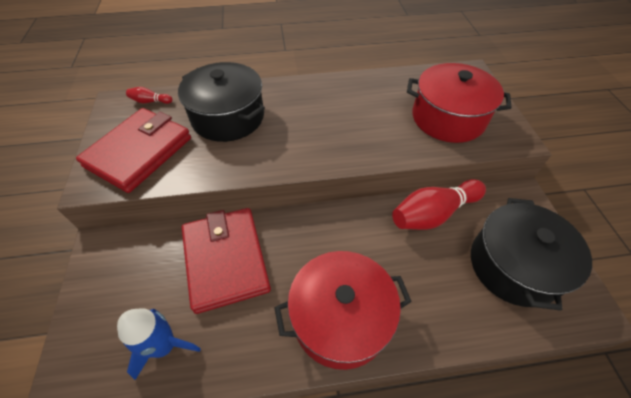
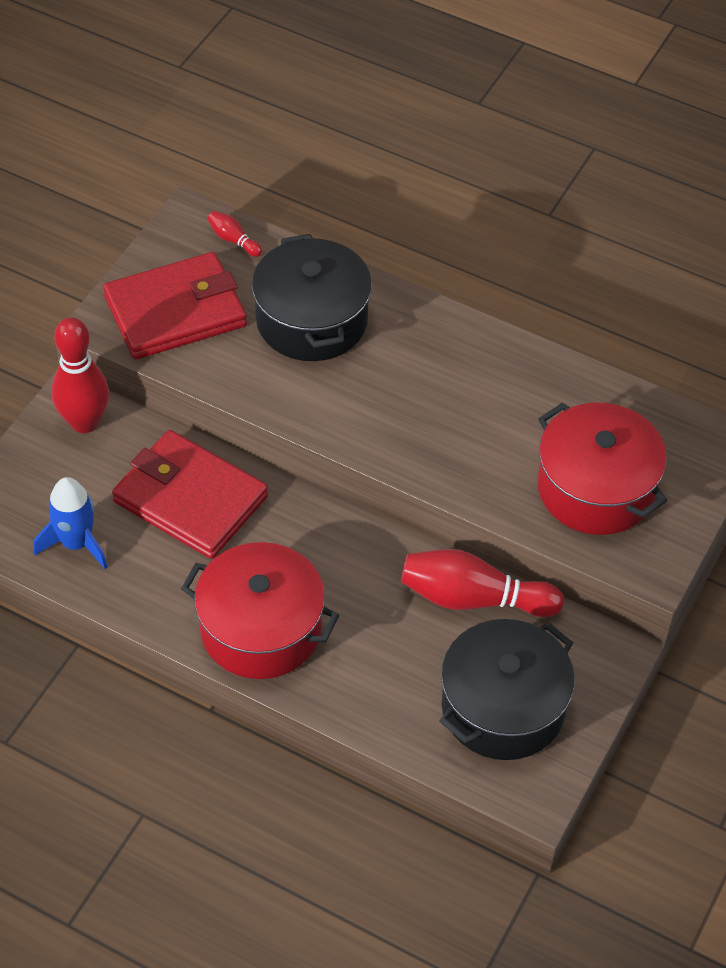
camera: 35 degrees right, 0 degrees up
red wallet [182,208,271,314] -> red wallet turned 75 degrees counterclockwise [112,430,268,559]
none -> red bowling pin [51,317,109,433]

